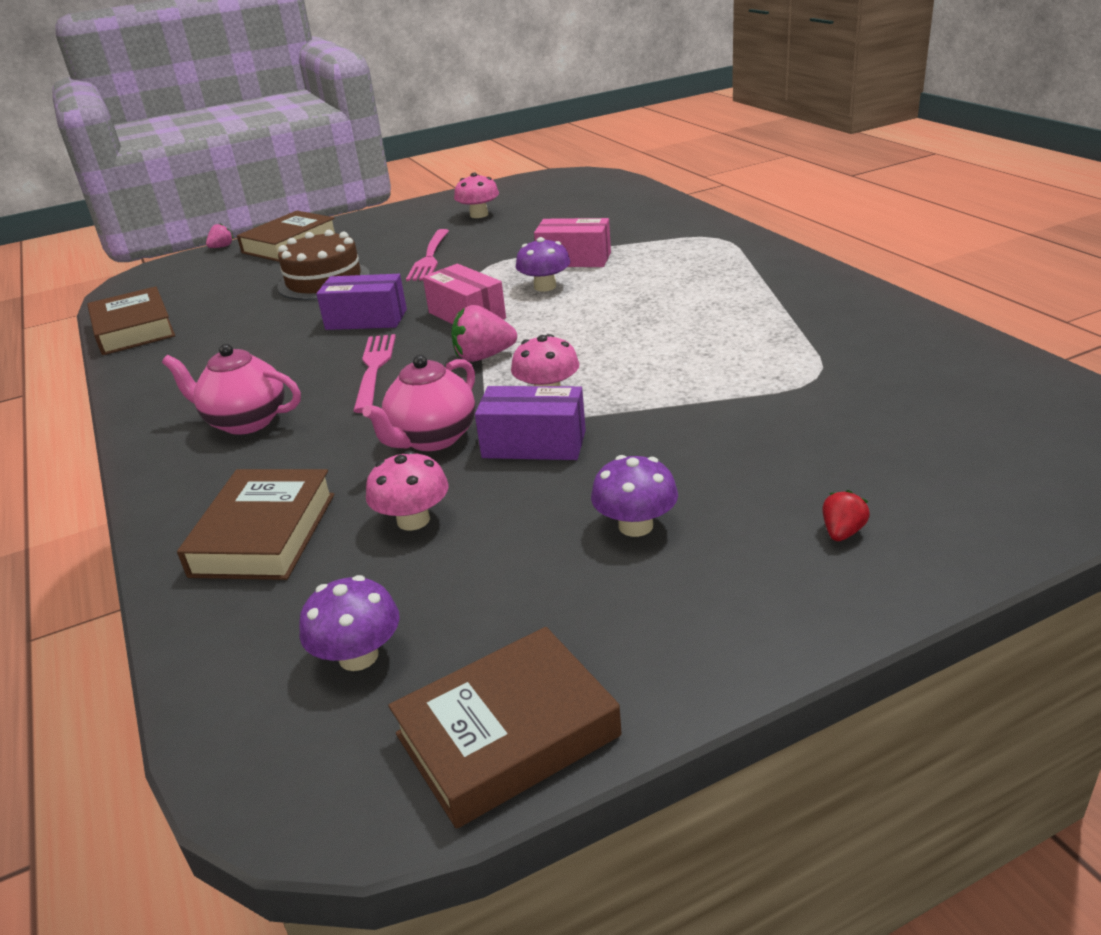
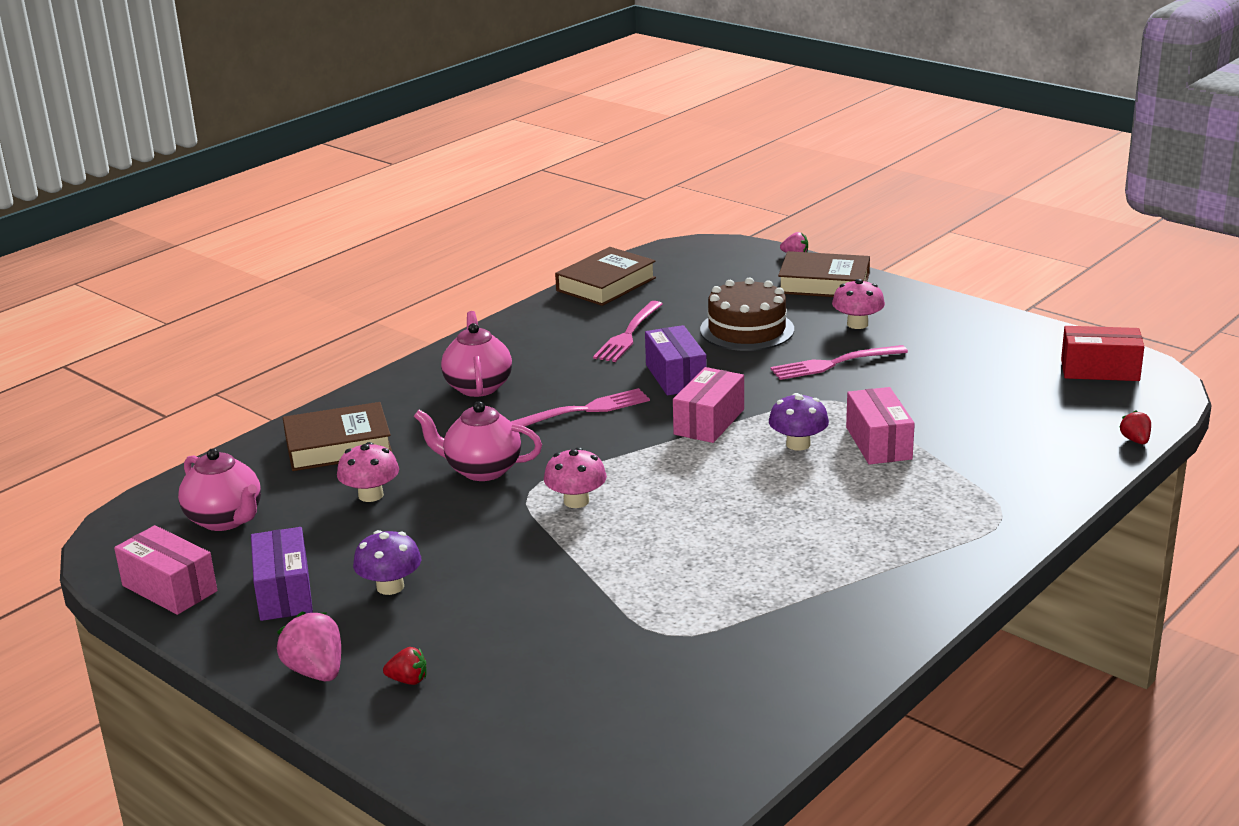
camera: 65 degrees right, 5 degrees down
purple mushroom [299,575,400,671] -> pink teapot [178,448,261,531]
brown book [388,627,622,829] -> pink box [114,525,217,615]
pink strawberry [451,305,517,362] -> pink strawberry moved to [277,612,341,681]
pink mushroom [454,173,499,218] -> pink mushroom moved to [832,279,885,329]
purple box [475,386,586,460] -> purple box moved to [251,527,313,621]
none -> pink fork [593,301,663,362]
none -> red box [1061,326,1144,381]
none -> red strawberry [1119,410,1151,444]

